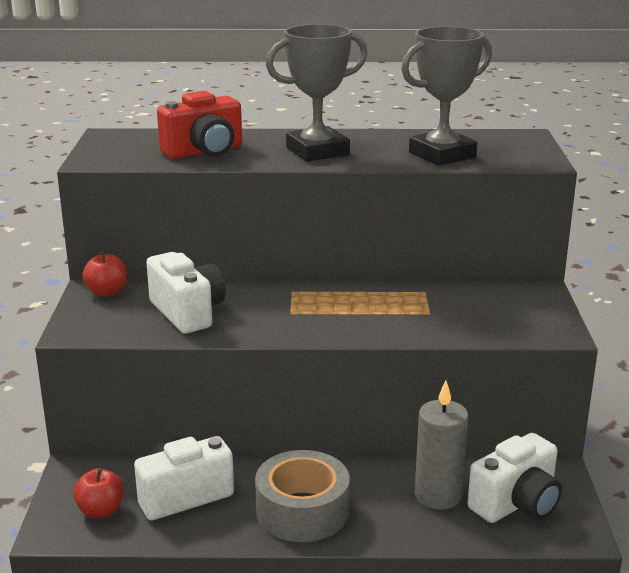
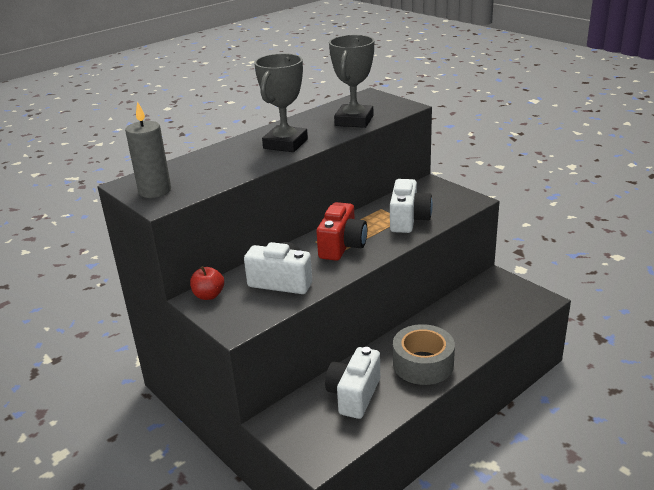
camera: 40 degrees left, 5 degrees up
red apple [73,468,124,518] -> none
red camera [157,91,242,159] -> red camera moved to [316,202,367,261]
grey candle [415,381,469,510] -> grey candle moved to [125,101,171,198]
white camera [468,433,562,523] -> white camera moved to [390,179,433,233]

